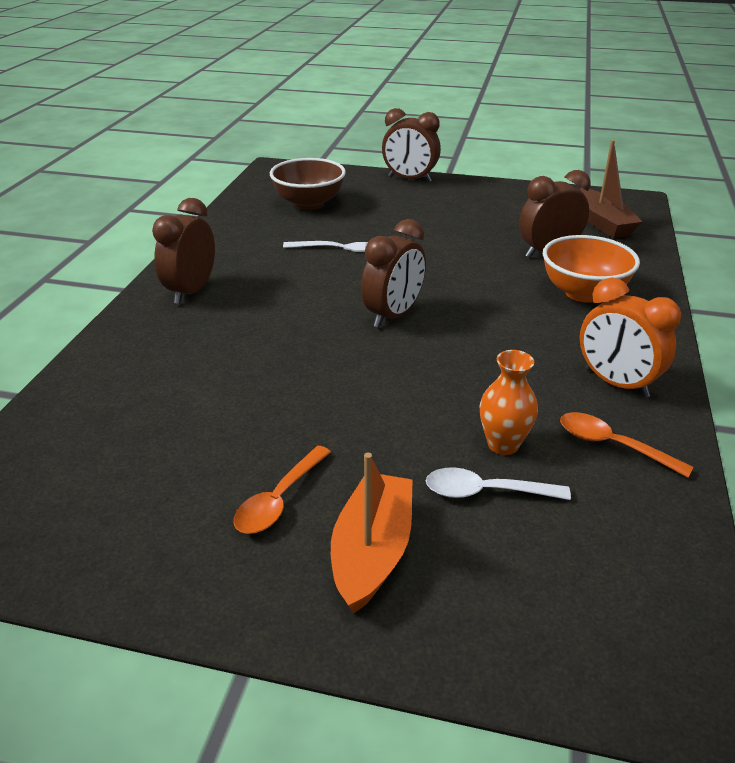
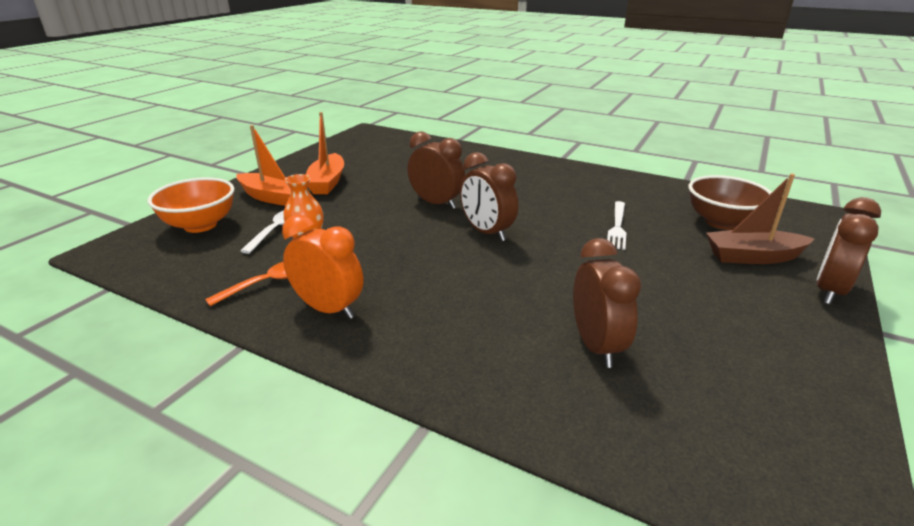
camera: 105 degrees right, 5 degrees down
brown clock [152,198,215,304] -> brown clock moved to [407,131,465,209]
orange spoon [234,446,331,534] -> orange boat [306,112,344,194]
orange bowl [543,235,640,303] -> orange bowl moved to [148,177,234,233]
brown boat [579,140,642,238] -> brown boat moved to [706,174,814,264]
orange clock [580,278,681,398] -> orange clock turned 60 degrees clockwise [282,215,364,319]

